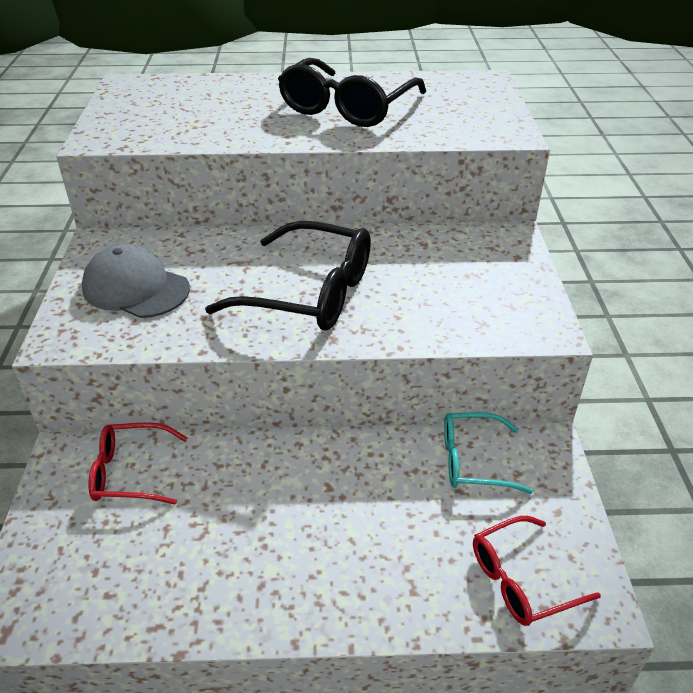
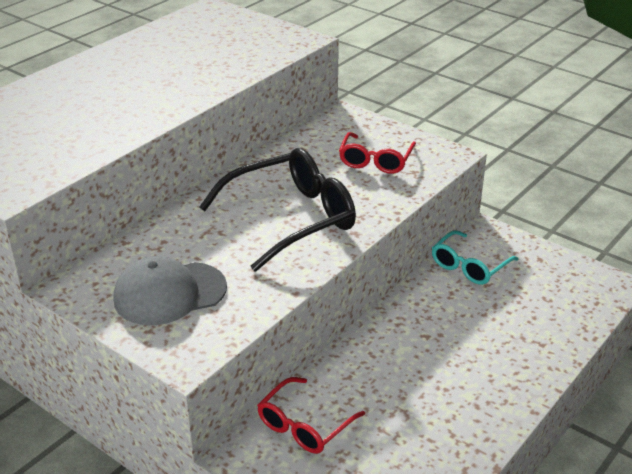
camera: 50 degrees left, 5 degrees down
black glasses [278,58,426,127] -> none
red glasses [473,516,601,626] -> red glasses moved to [339,132,416,174]

